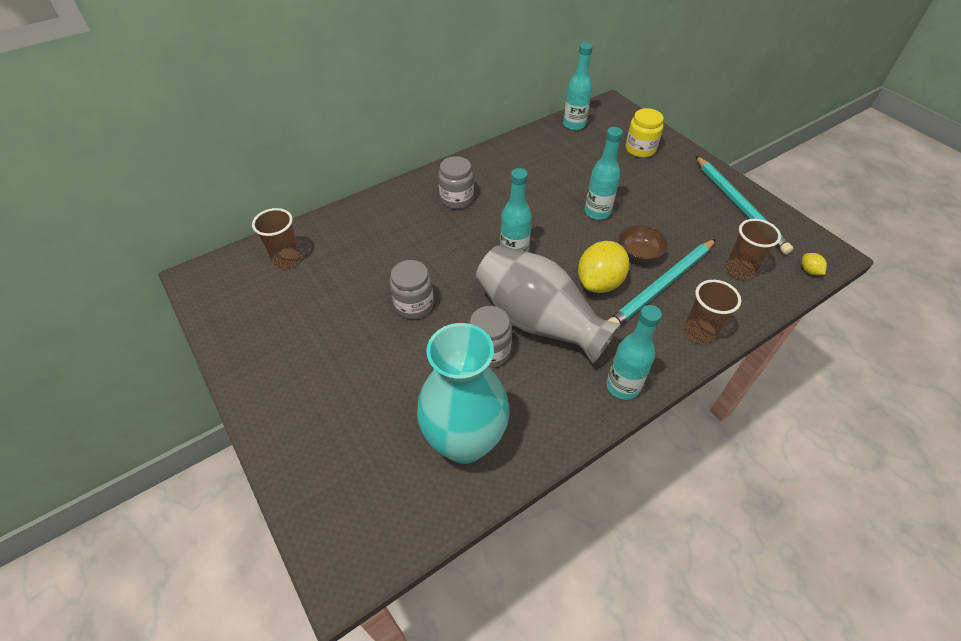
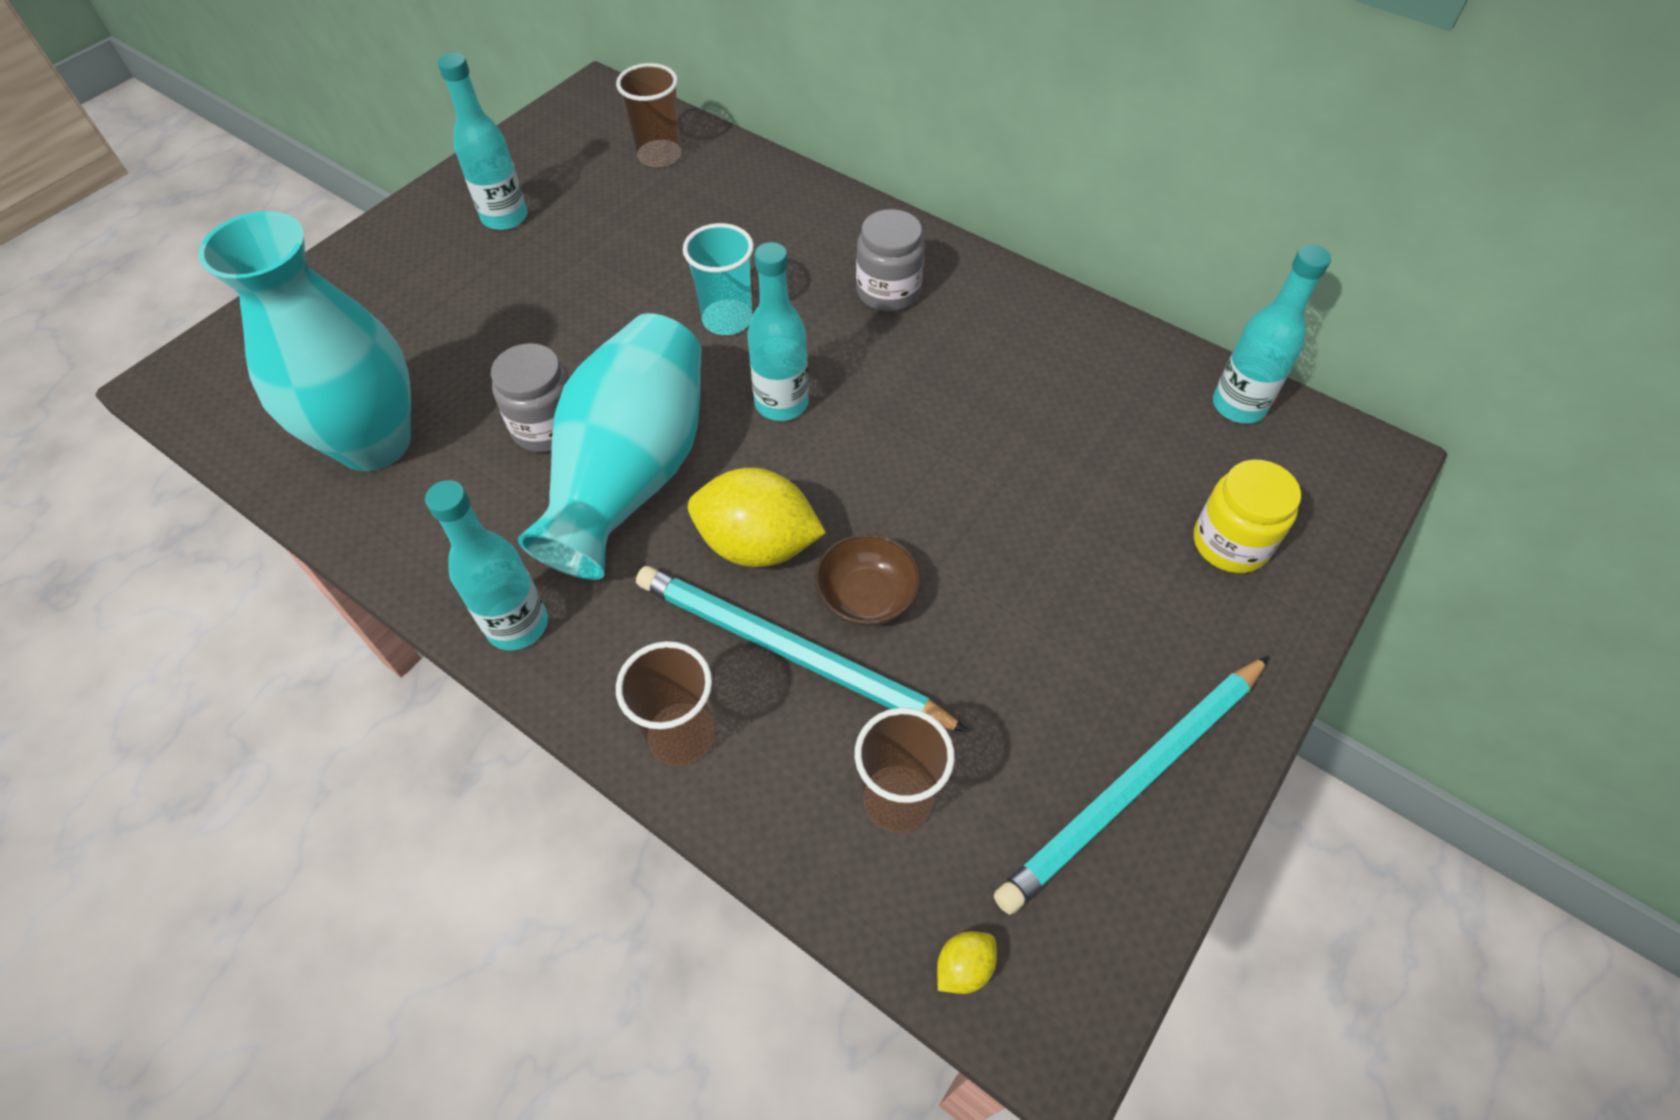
camera: 70 degrees right, 5 degrees up
grey jar [390,260,434,319] -> none
grey vase [476,245,621,364] -> turquoise vase [518,313,701,580]
turquoise bottle [585,127,623,220] -> turquoise bottle moved to [438,53,527,230]
none -> turquoise cup [683,223,754,335]

